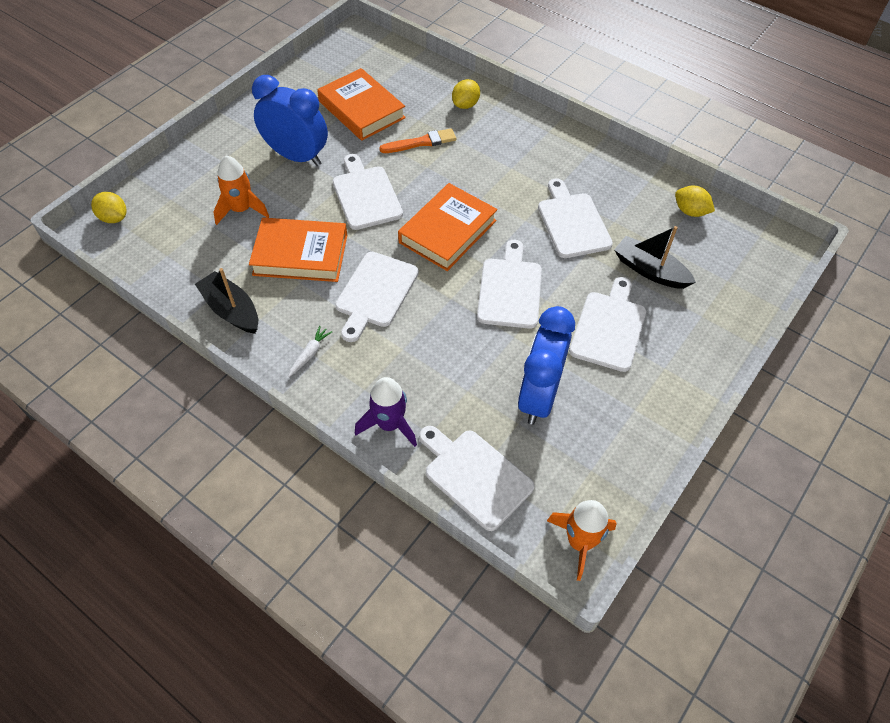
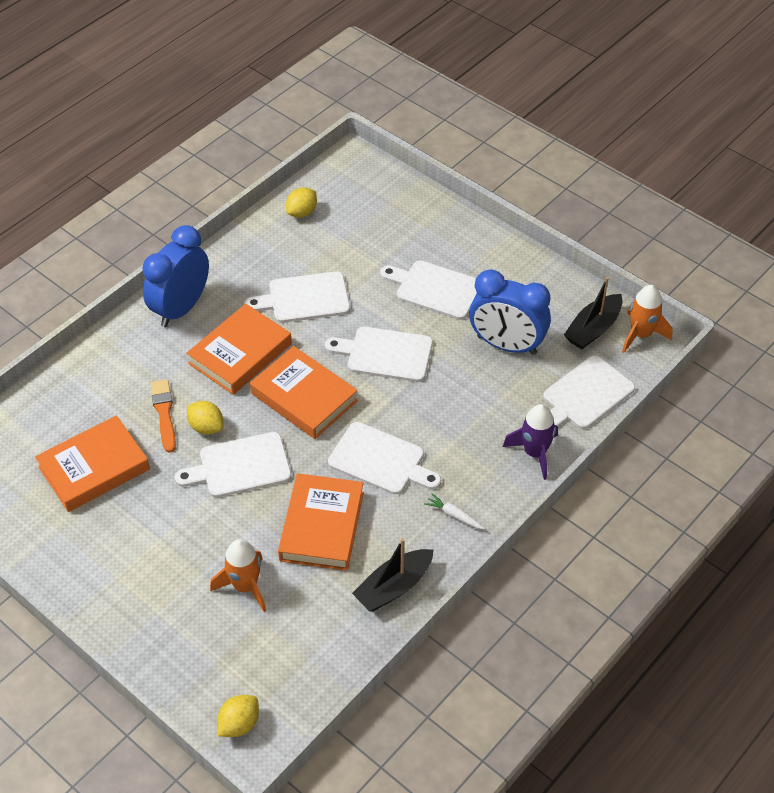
camera: 85 degrees left, 5 degrees down
blue clock [252,75,328,166] -> blue clock moved to [142,225,209,327]
yellow lemon [452,79,480,109] -> yellow lemon moved to [187,401,223,435]
black boat [614,226,696,289] -> black boat moved to [564,277,623,349]
none -> orange book [187,304,292,395]

